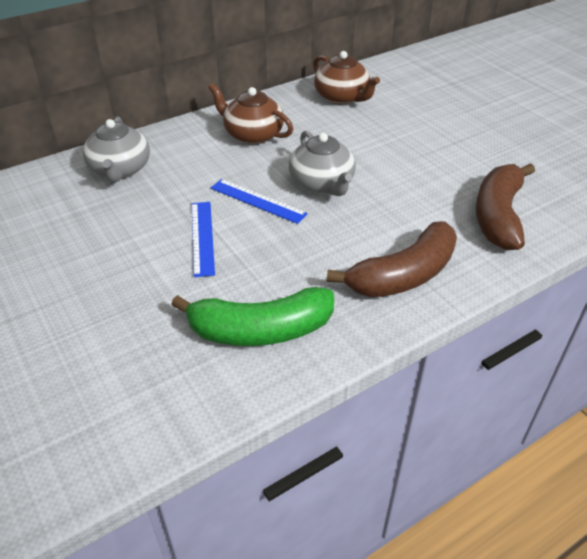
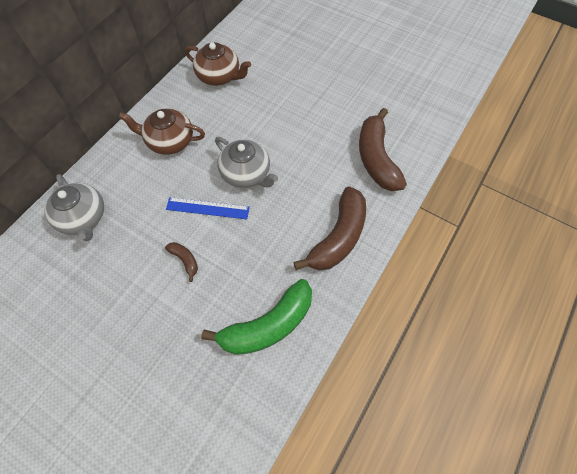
camera: 25 degrees left, 20 degrees up
blue ruler [192,202,215,277] -> brown banana [165,242,198,282]

